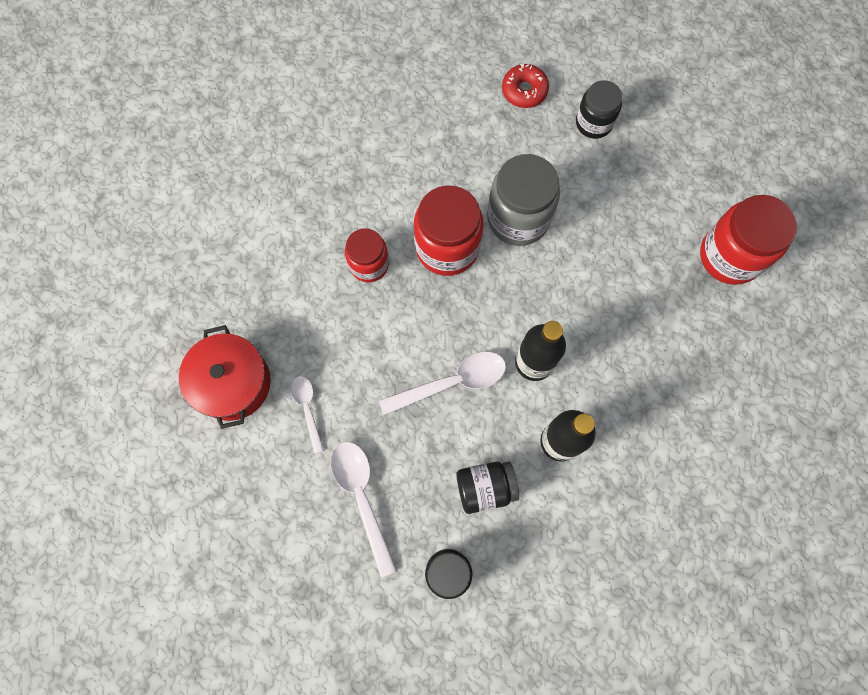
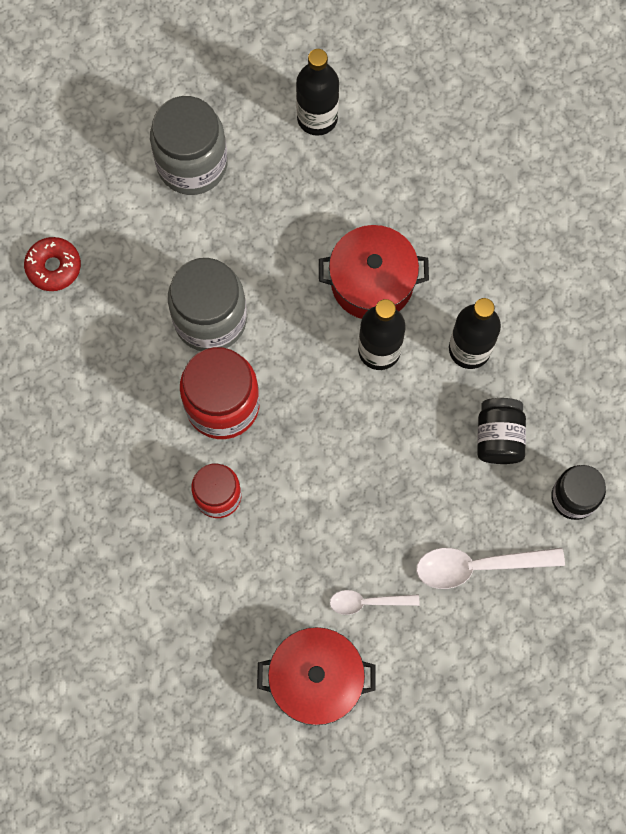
camera: 75 degrees left, 0 degrees up
white spoon [379,352,506,416] -> none
black jar [576,80,622,139] -> none
red jar [700,195,797,285] -> black bottle [296,49,339,136]
none -> grey jar [150,96,228,195]
none -> red pot [319,225,429,319]

